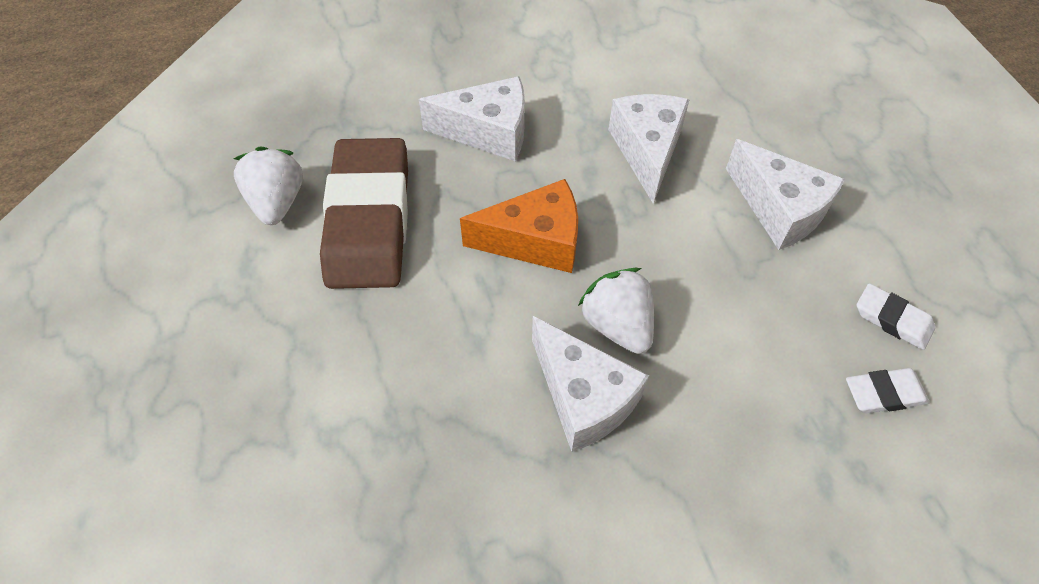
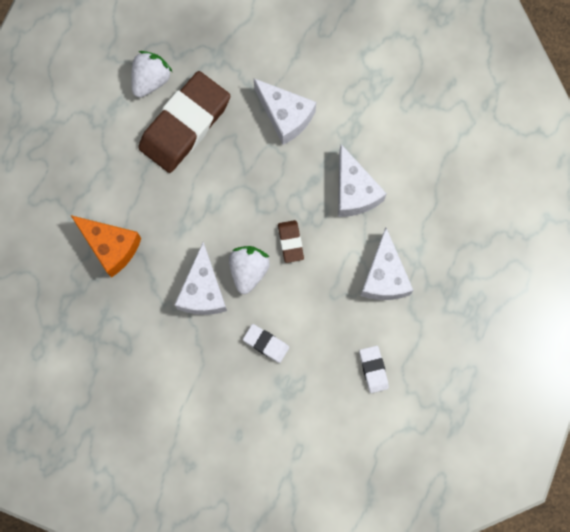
camera: 40 degrees right, 20 degrees up
orange cheese [460,179,578,273] -> orange cheese moved to [71,215,142,278]
white cheese [608,94,690,204] -> white cheese turned 120 degrees clockwise [338,144,387,217]
white eraser [846,368,930,414] -> white eraser moved to [243,324,289,363]
none -> brown eraser [278,220,304,263]

